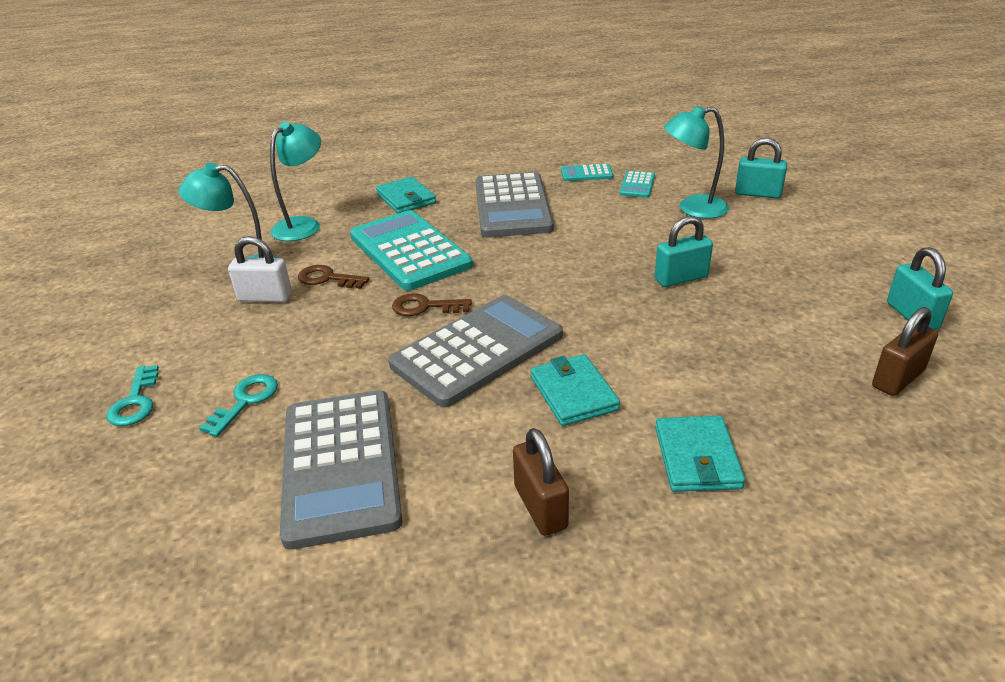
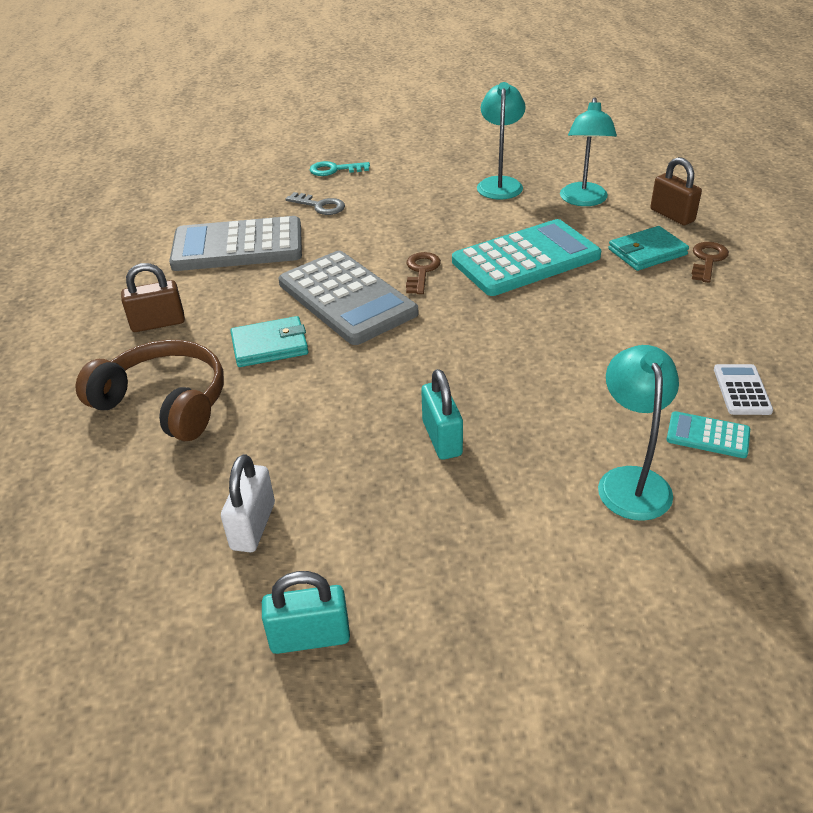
camera: 95 degrees right, 5 degrees up
turquoise key [199,374,278,437] -> grey key [285,192,345,215]
white padlock [228,236,292,302] -> white padlock moved to [221,454,275,552]
turquoise lamp [270,122,321,241] -> turquoise lamp turned 60 degrees clockwise [560,97,617,206]
brown key [298,265,369,289] -> brown key moved to [692,242,729,283]
grey calculator [475,172,554,237] -> none
turquoise calculator [561,164,613,181] -> white calculator [714,364,773,415]
turquoise wallet [655,416,745,492] -> brown headphones [76,340,224,441]
turquoise padlock [735,138,787,198] -> none
brown padlock [872,307,938,396] -> brown padlock moved to [650,157,702,225]

